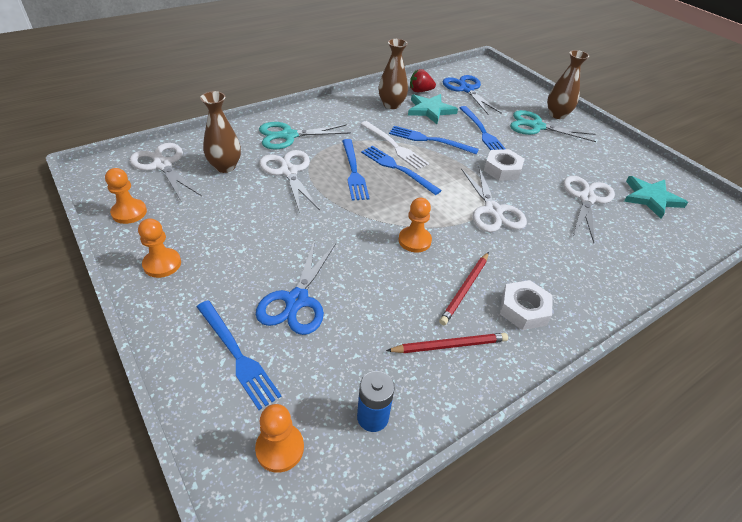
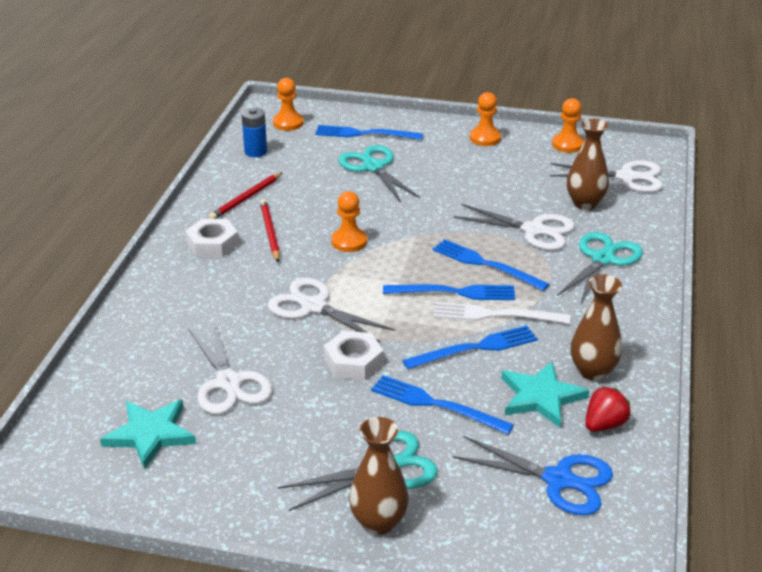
camera: 140 degrees right, 10 degrees down
blue scissors [256,240,336,335] -> turquoise scissors [338,145,421,202]

